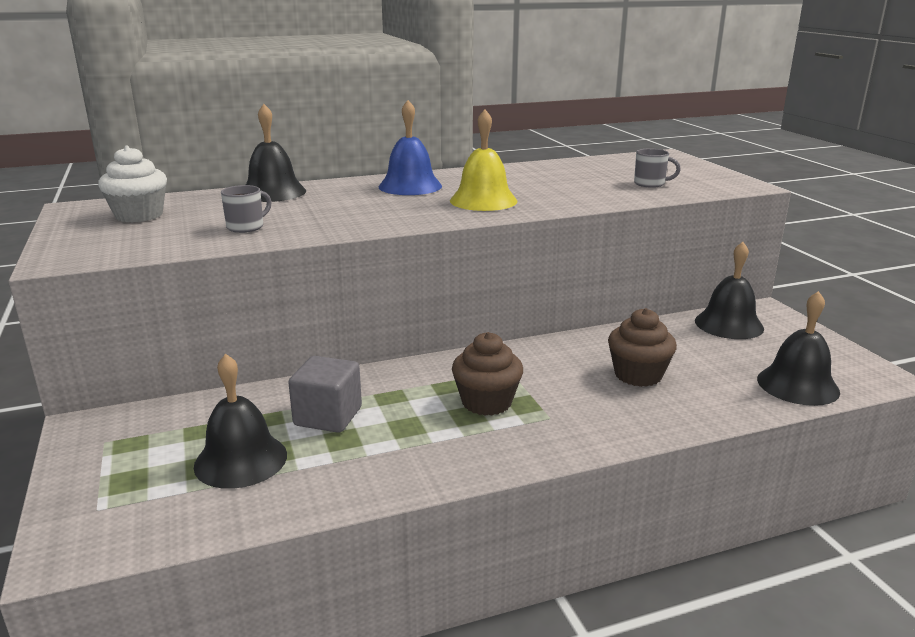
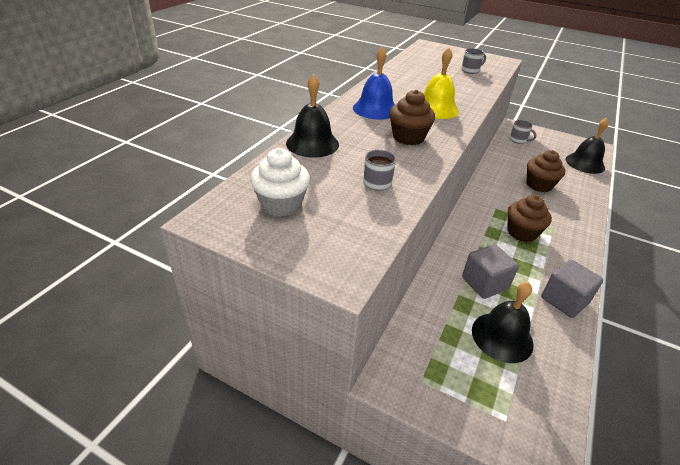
camera: 45 degrees left, 15 degrees up
black bell [695,242,764,339] -> grey mug [510,120,537,144]
none -> brown cupcake [389,90,435,145]
none -> grey cube [541,260,603,318]

